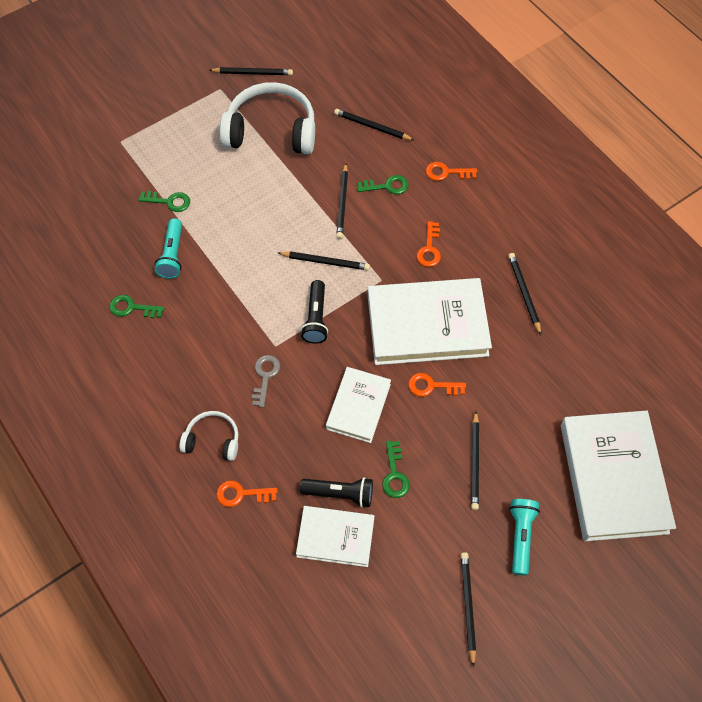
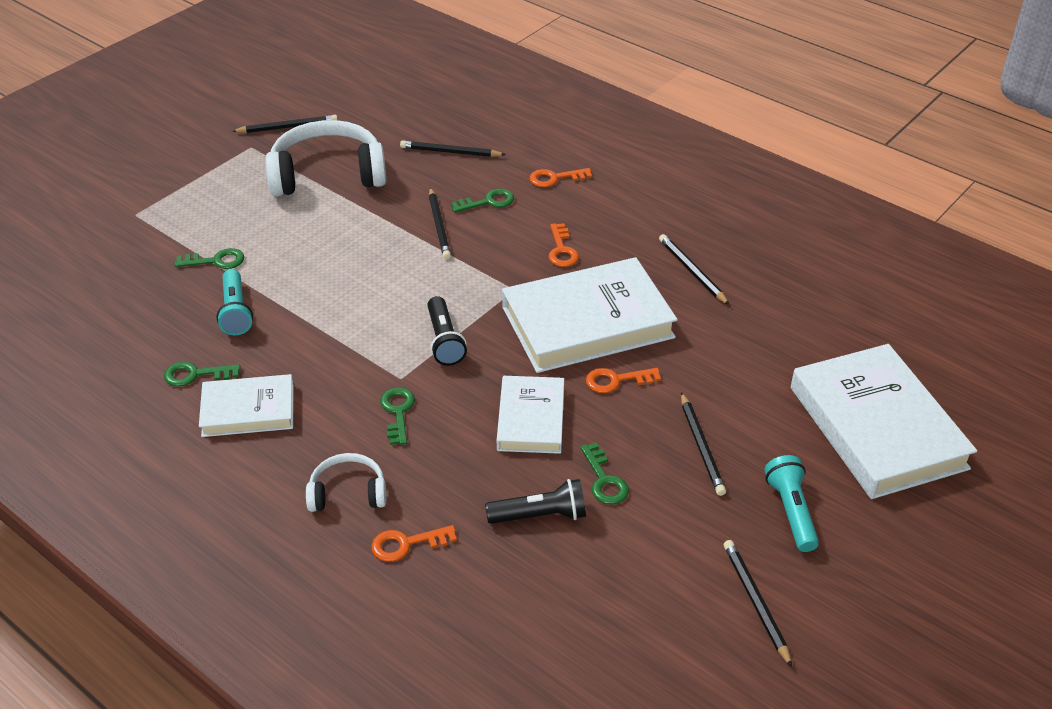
camera: 15 degrees left, 20 degrees down
grey key [252,355,280,408] -> green key [380,387,415,445]
black pencil [278,251,370,270] -> none
white book [296,506,374,567] -> white book moved to [199,374,294,437]

